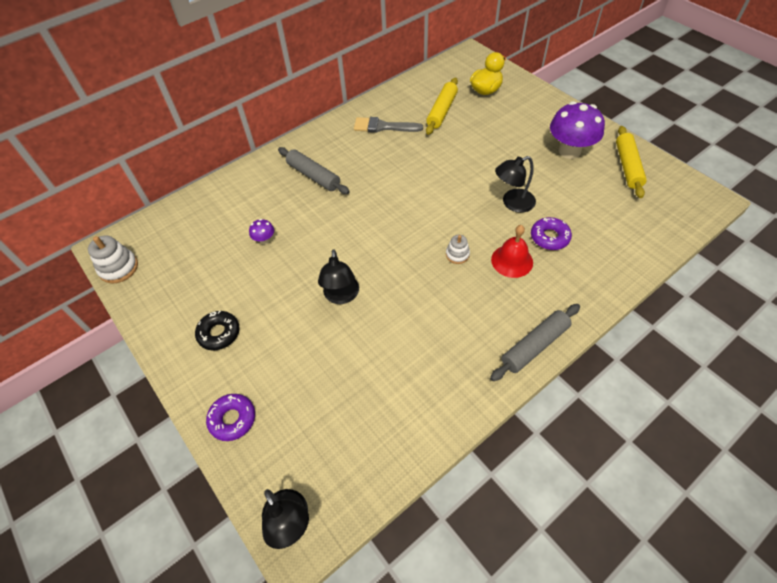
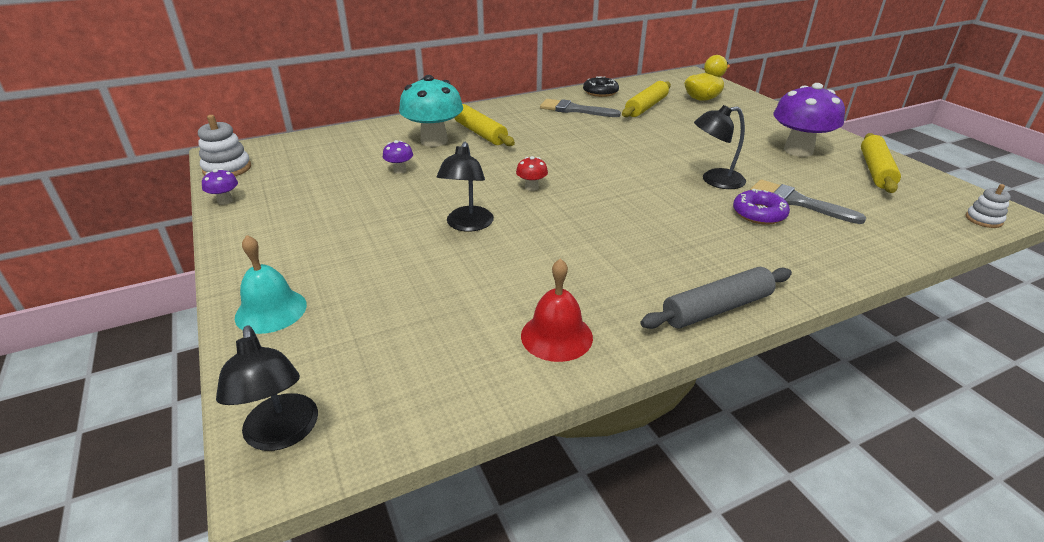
camera: 10 degrees right, 20 degrees down
black donut [195,311,240,350] -> black donut moved to [583,76,619,97]
purple donut [206,394,255,441] -> turquoise bell [235,235,307,334]
grey rolling pin [278,147,350,194] -> yellow rolling pin [454,104,515,146]
white stacking toy [446,235,470,264] -> white stacking toy moved to [966,184,1011,228]
red bell [491,225,533,278] -> red bell moved to [521,258,593,362]
none -> purple mushroom [202,169,238,205]
none -> turquoise mushroom [399,75,463,147]
none -> red mushroom [516,156,548,191]
none -> grey brush [750,180,866,224]

